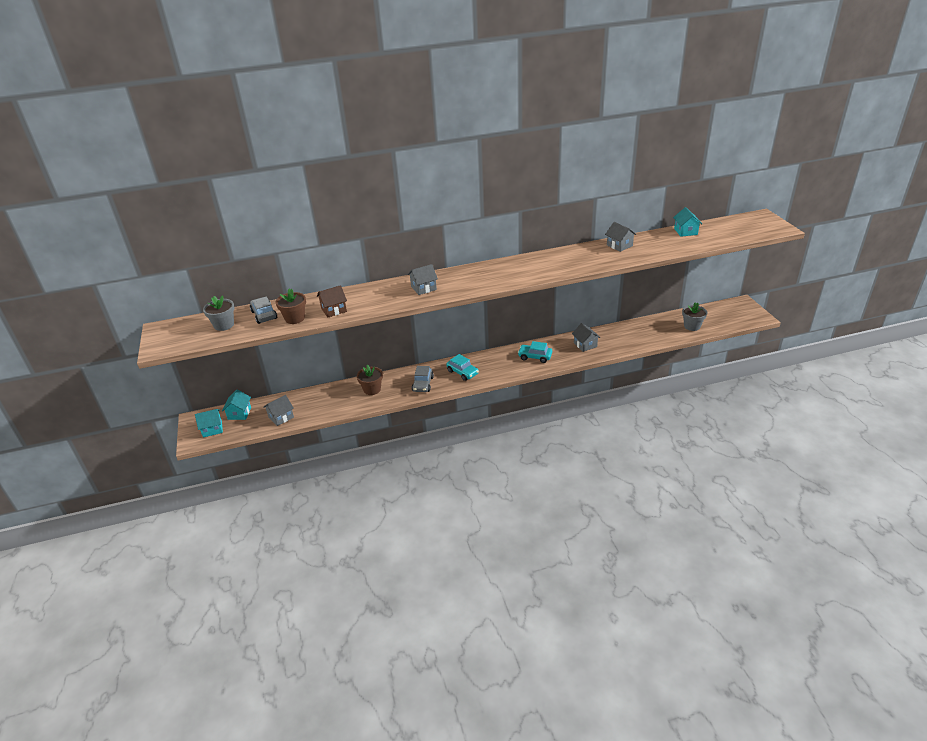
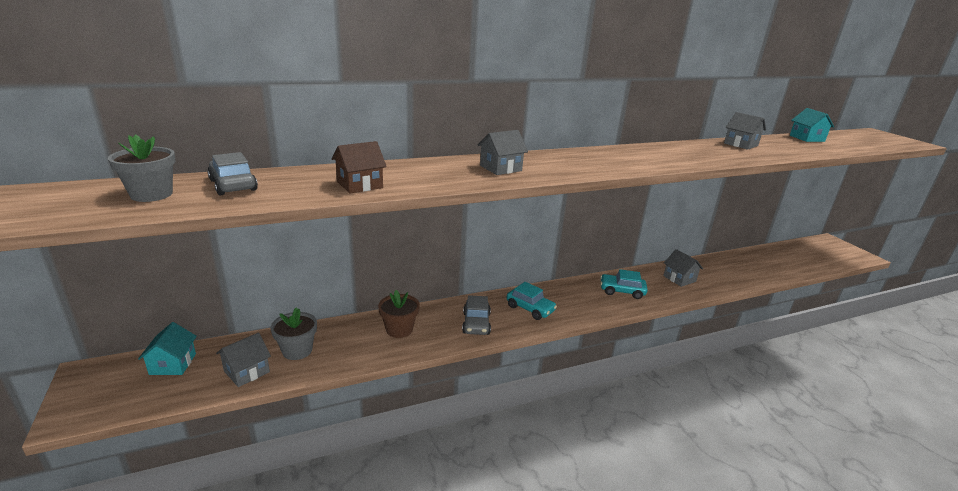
camera: 10 degrees left, 10 degrees down
turquoise house [195,409,223,438] -> none
brown flower pot [275,289,306,324] -> none
grey flower pot [682,302,707,331] -> grey flower pot moved to [271,308,317,360]

